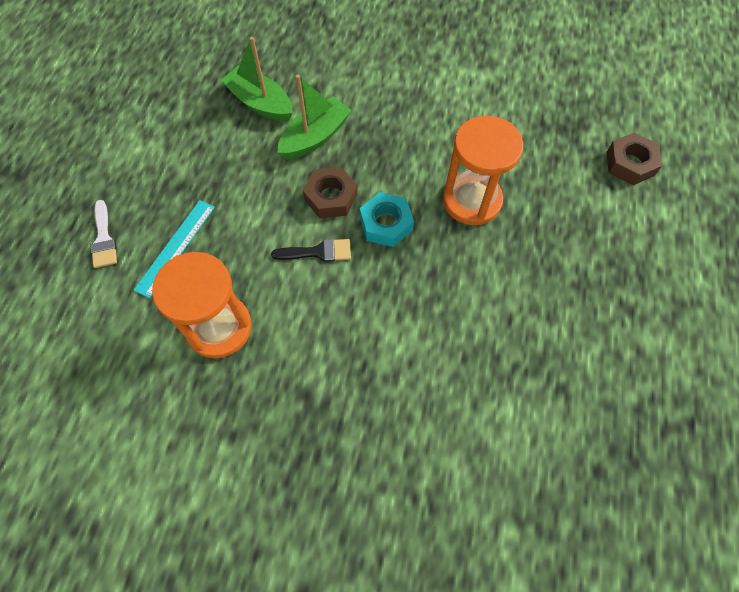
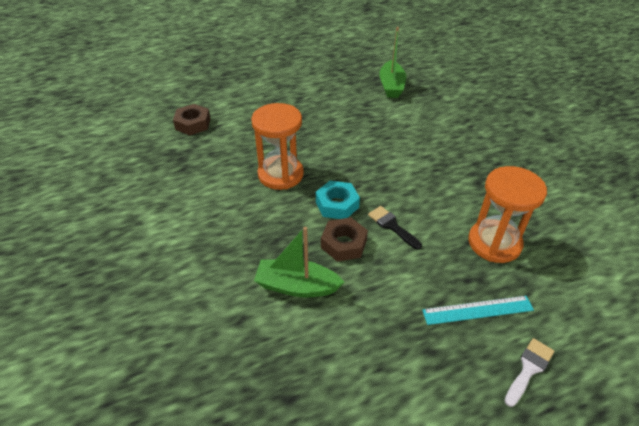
camera: 125 degrees left, 20 degrees down
green boat [220,37,293,122] -> green boat moved to [379,27,406,98]

